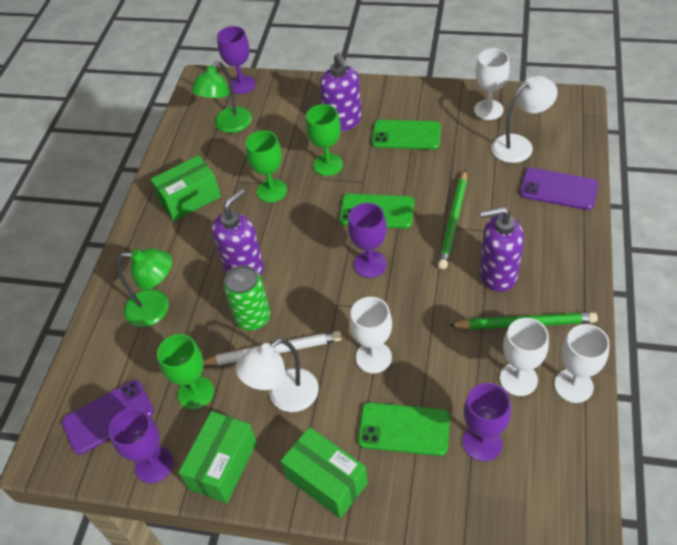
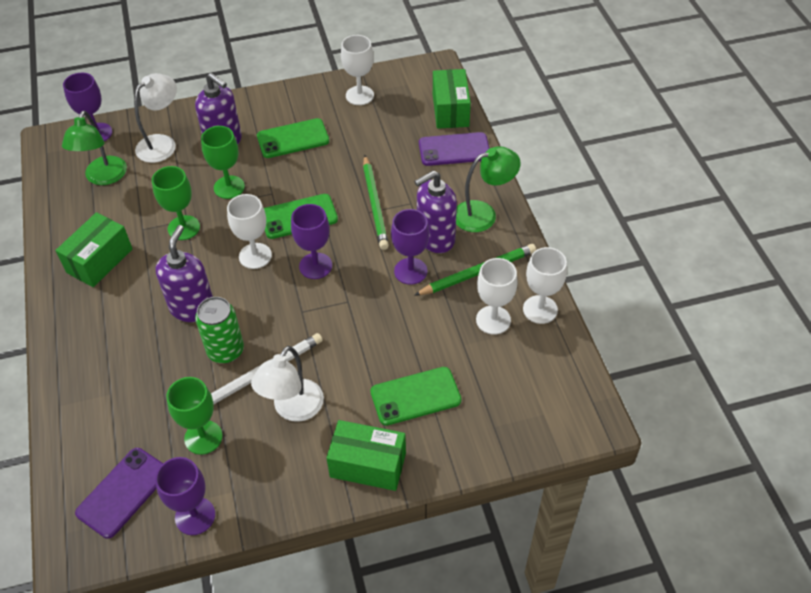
camera: 30 degrees left, 0 degrees up
green lamp [117,248,172,327] -> green lamp moved to [456,146,521,232]
green box [178,411,257,504] -> green box moved to [433,69,471,129]
white goblet [350,297,392,373] -> white goblet moved to [227,194,272,269]
purple goblet [463,383,511,461] -> purple goblet moved to [391,209,429,285]
white lamp [491,76,558,163] -> white lamp moved to [134,73,177,163]

